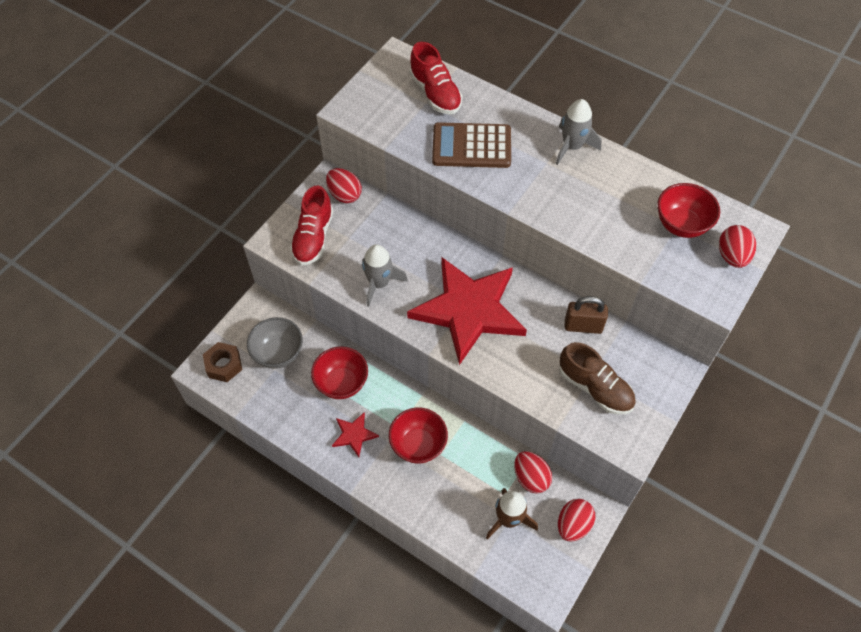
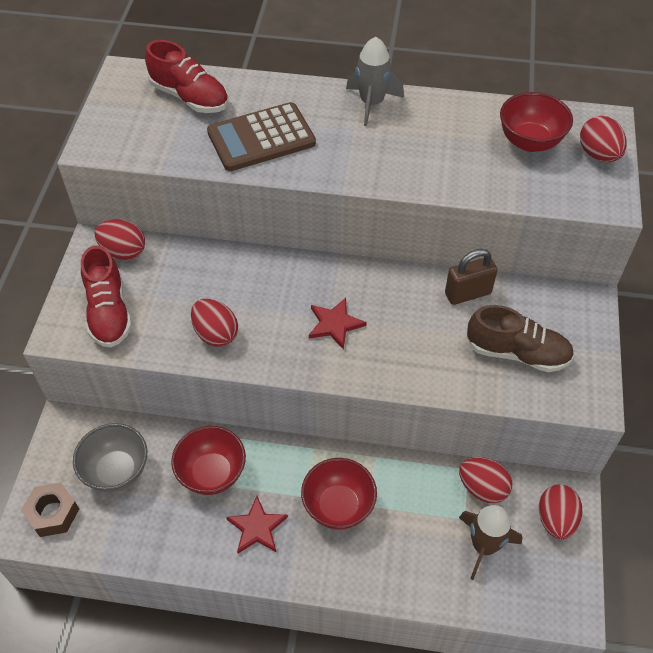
camera: 25 degrees left, 5 degrees down
grey rocket [362,244,408,307] -> red egg [191,299,238,347]
red star [407,257,527,365] -> red star [309,298,366,350], size x0.40

